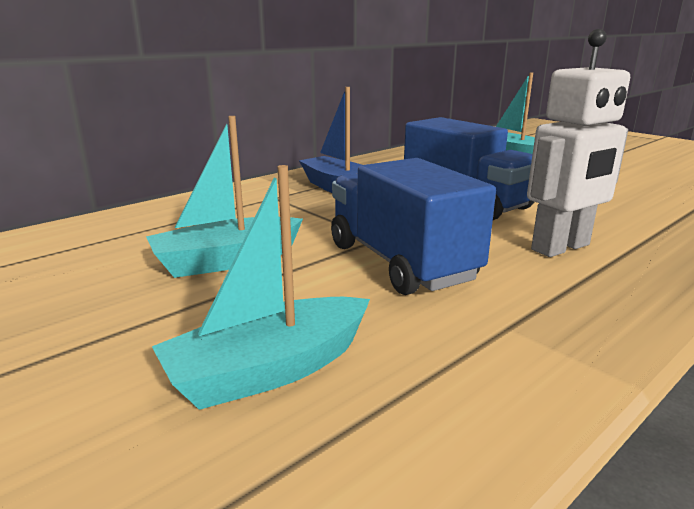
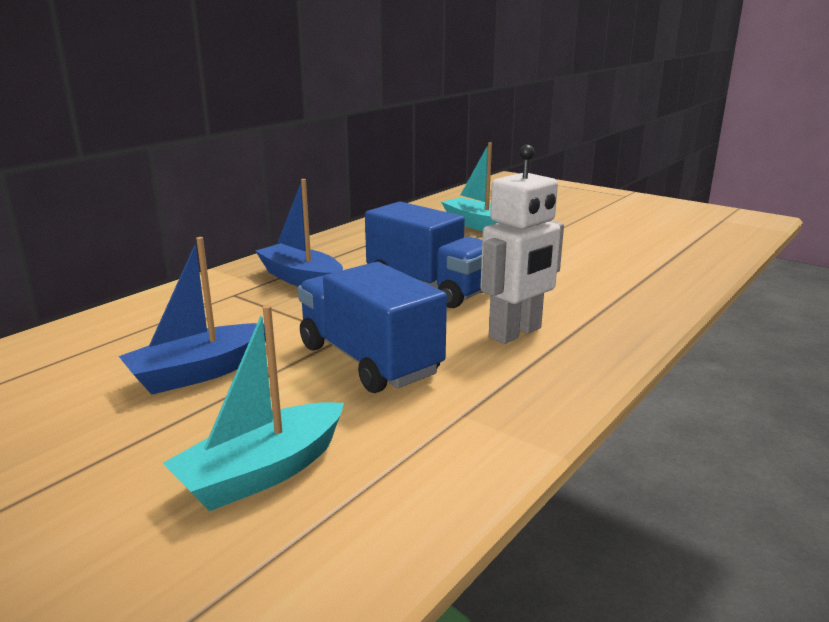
camera: 10 degrees left, 0 degrees up
turquoise boat [146,116,303,278] -> blue boat [119,237,266,395]

